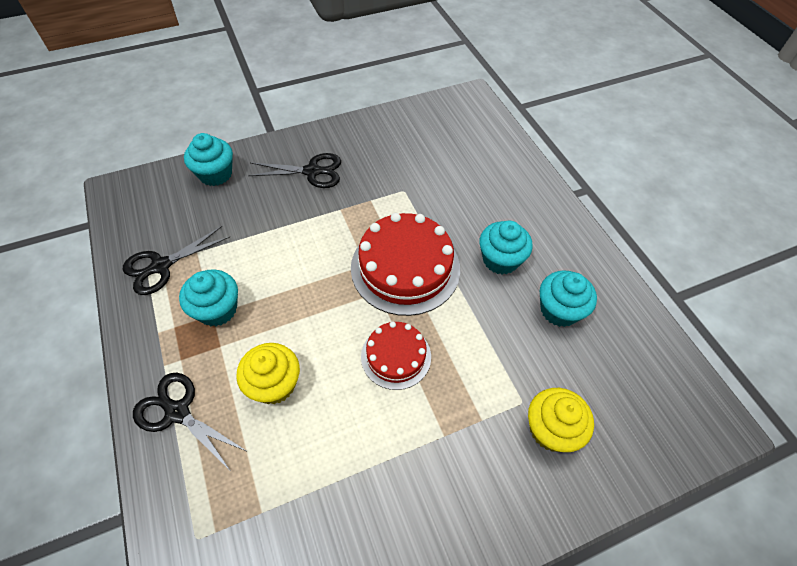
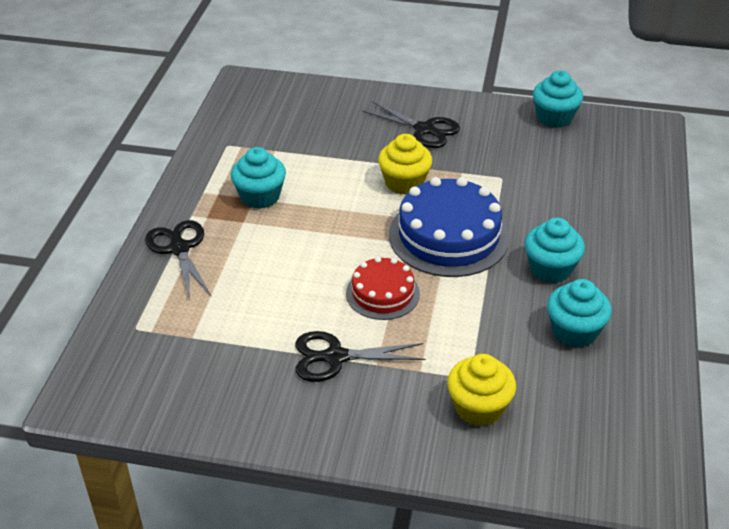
camera: 35 degrees right, 15 degrees down
black scissors [123,226,230,295] -> black scissors moved to [295,331,426,382]
turquoise cupcake [184,133,233,186] -> turquoise cupcake moved to [533,70,583,128]
yellow cupcake [236,343,300,404] -> yellow cupcake moved to [378,134,432,195]
red cake [351,213,460,316] -> blue cake [389,177,510,277]

